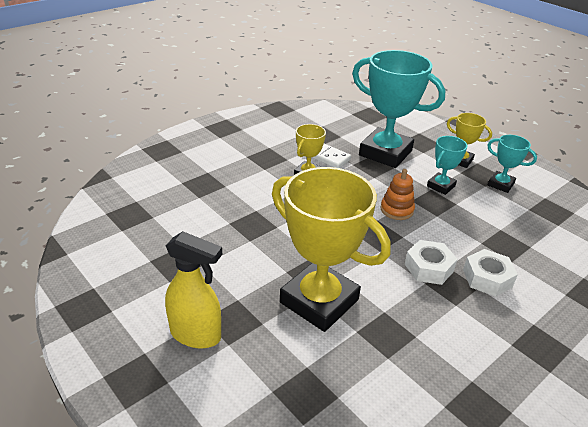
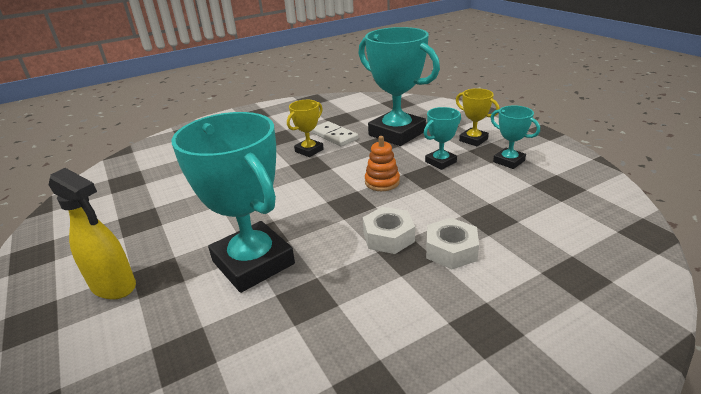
camera: 15 degrees right, 5 degrees down
yellow trophy [272,167,391,332] -> turquoise trophy [171,112,295,293]

